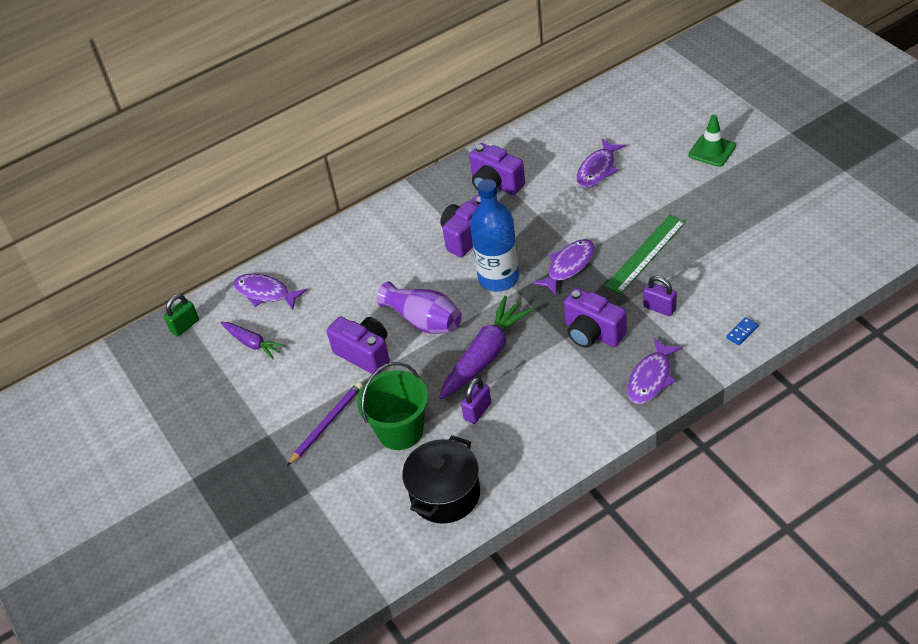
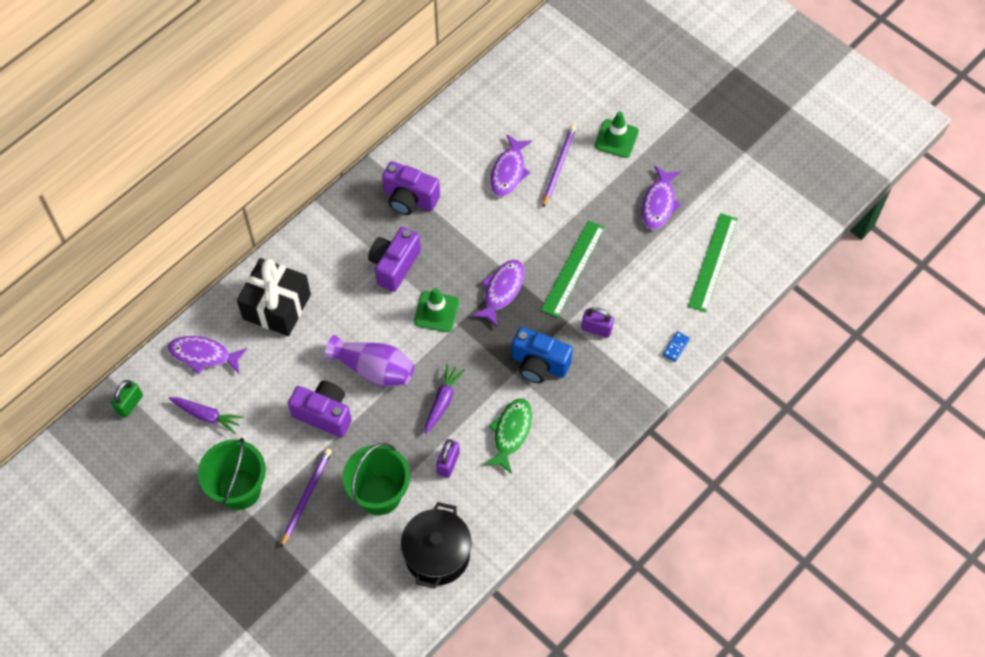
camera: 20 degrees left, 15 degrees up
purple carrot [439,296,534,399] -> purple carrot [425,364,465,434], size x0.58
blue bottle [470,179,519,292] -> green traffic cone [414,288,459,332]
purple camera [564,288,627,348] -> blue camera [512,327,573,383]
purple fish [627,338,683,404] -> purple fish moved to [642,166,681,230]
none -> green bucket [198,438,266,510]
none -> black gift [237,258,311,336]
none -> green fish [484,398,532,474]
none -> purple pencil [543,125,576,208]
none -> green ruler [688,213,738,312]

